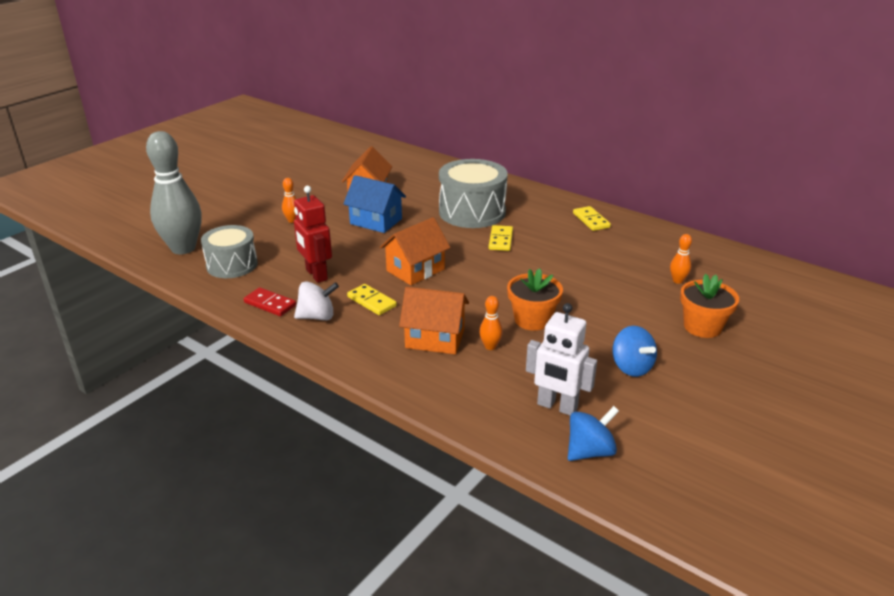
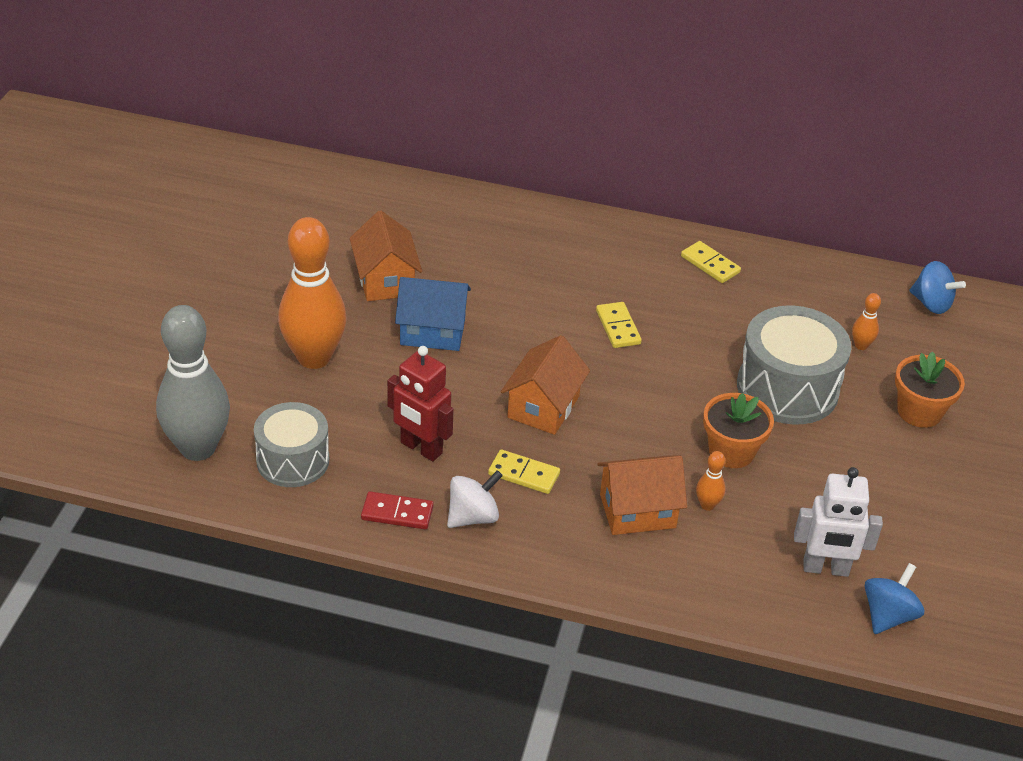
camera: 25 degrees left, 10 degrees up
orange bowling pin [282,178,297,223] -> orange bowling pin [278,217,347,369], size x2.48
grey drum [439,159,508,228] -> grey drum moved to [737,305,851,425]
blue spinning top [613,326,657,377] -> blue spinning top moved to [909,261,966,314]

